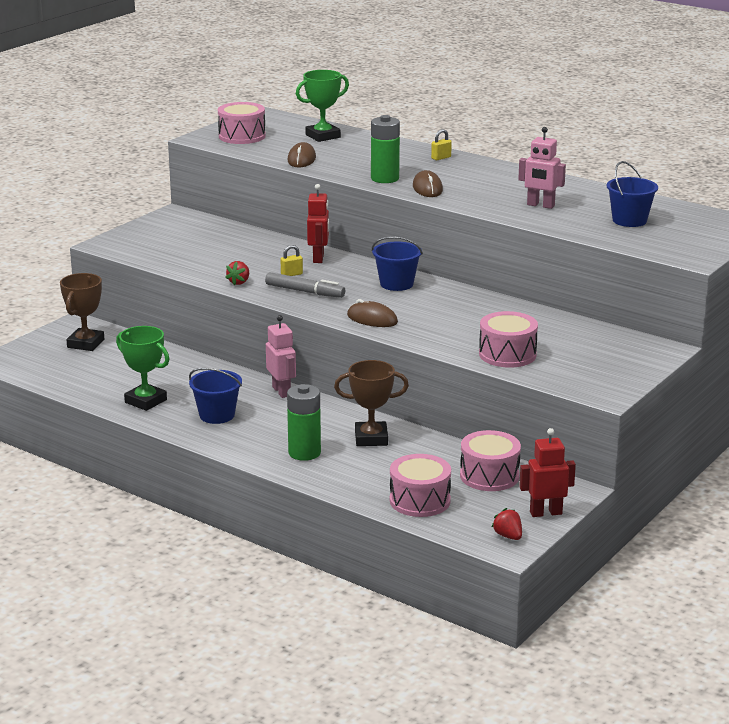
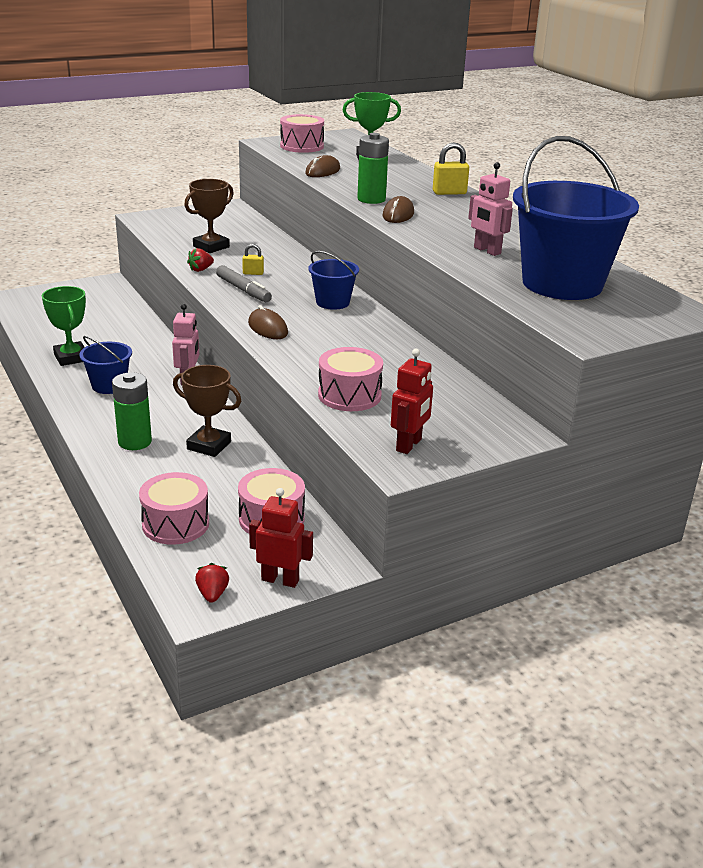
camera: 25 degrees right, 5 degrees up
brown trophy [60,273,104,351] -> brown trophy moved to [184,179,234,253]
red robot [307,184,329,263] -> red robot moved to [391,349,433,454]
yellow padlock [431,129,452,160] -> yellow padlock [433,142,469,195], size x1.65
blue bucket [607,161,658,227] -> blue bucket [513,136,639,300], size x2.06

